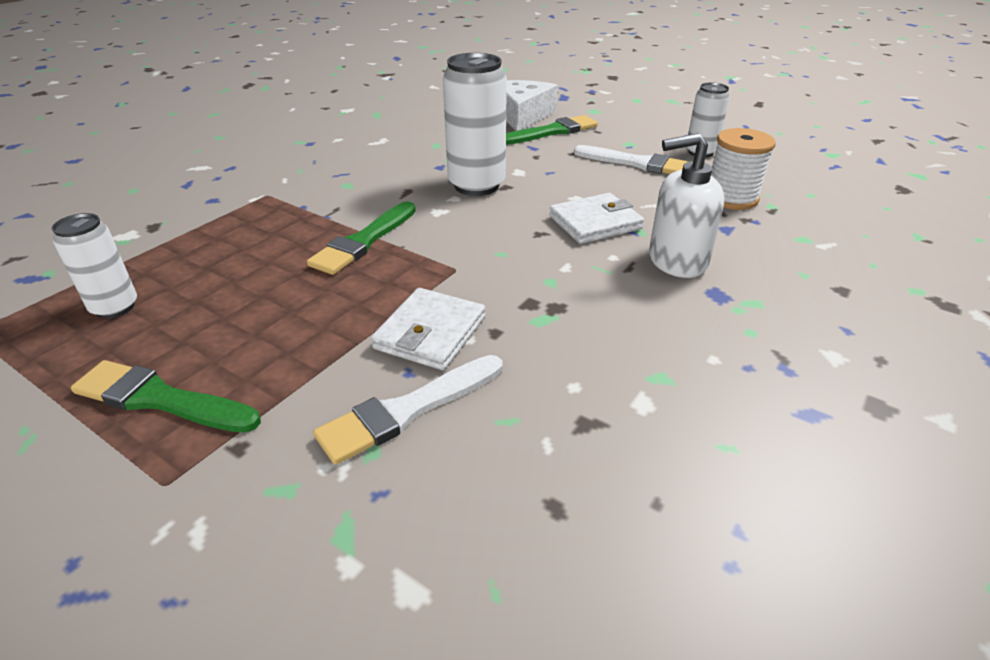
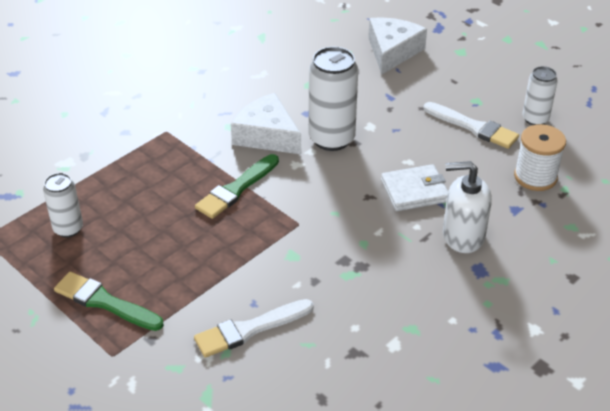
camera: 10 degrees right, 5 degrees up
white wallet [371,288,485,370] -> none
green brush [506,115,598,145] -> none
none -> white cheese [231,93,301,154]

